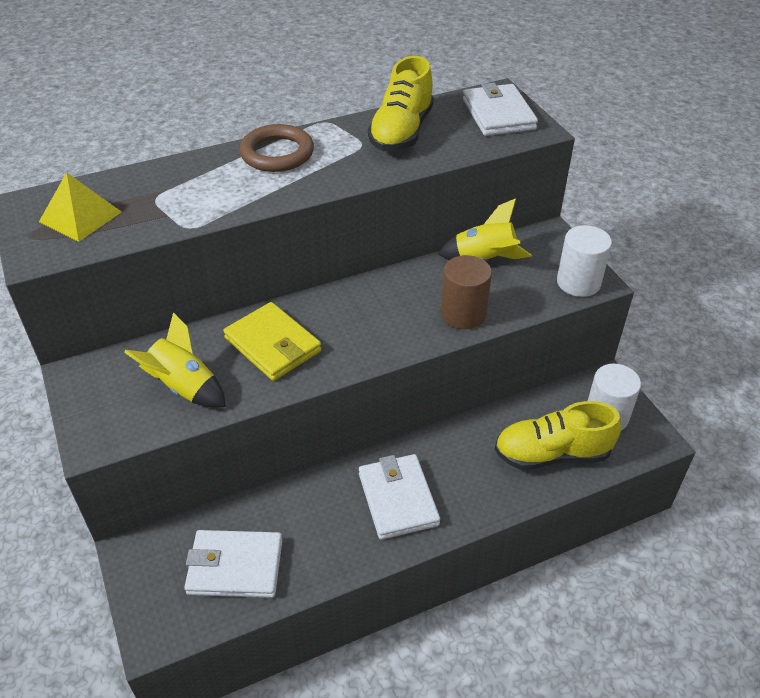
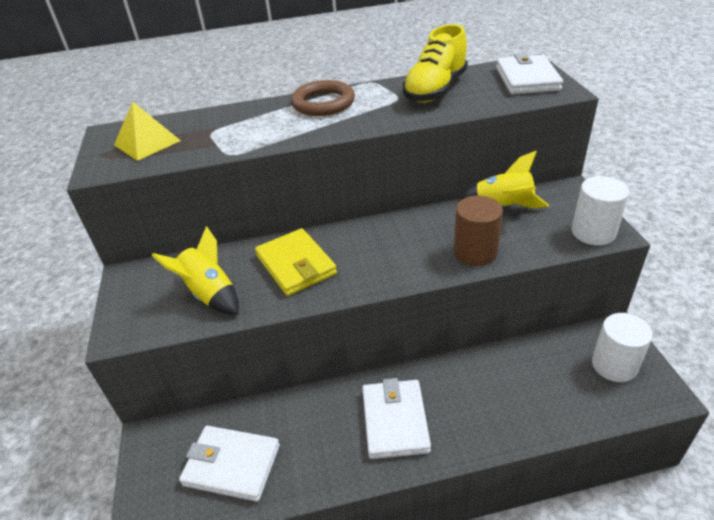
camera: 15 degrees right, 5 degrees down
yellow shoe [495,401,621,470] -> none

